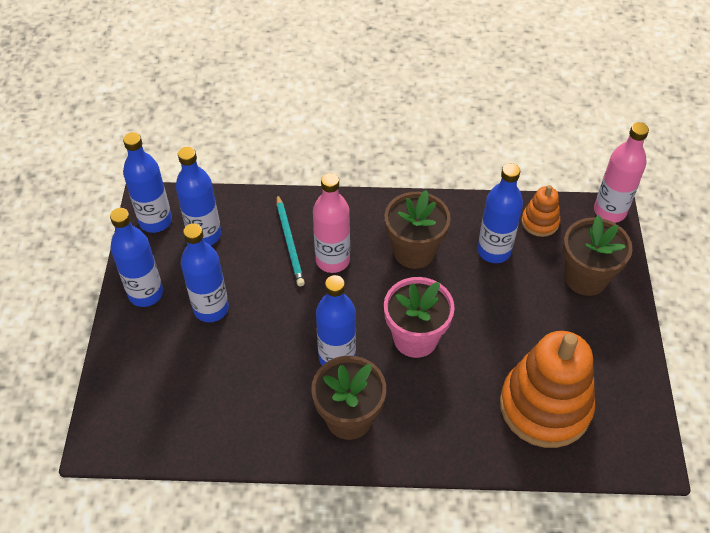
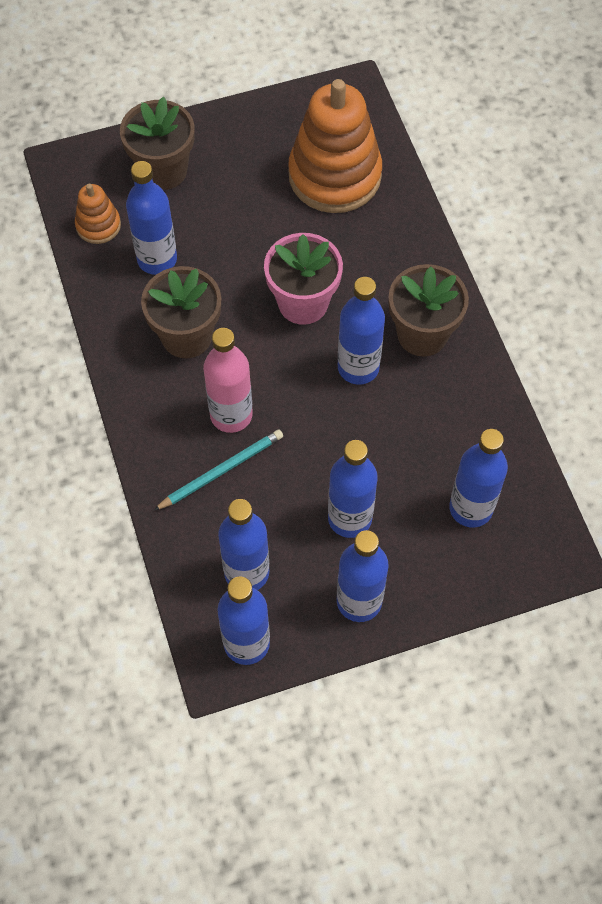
camera: 110 degrees left, 10 degrees up
pink bottle [594,122,649,223] -> none
none -> blue bottle [449,429,508,527]

